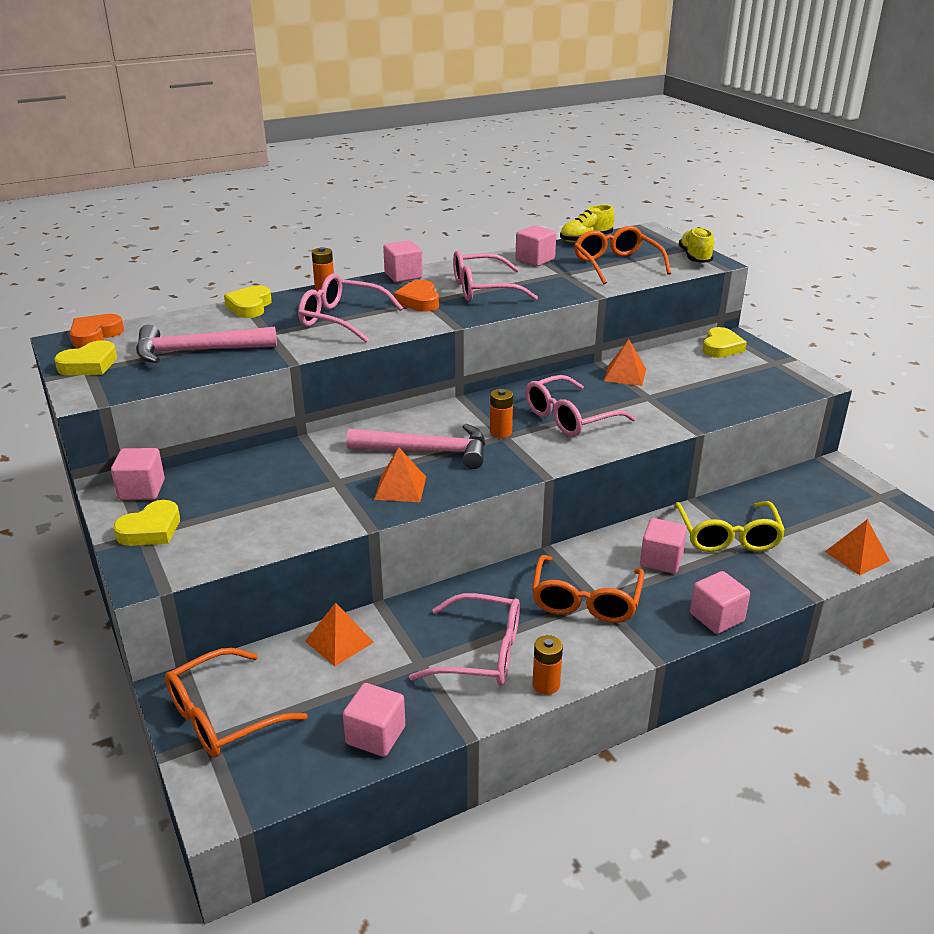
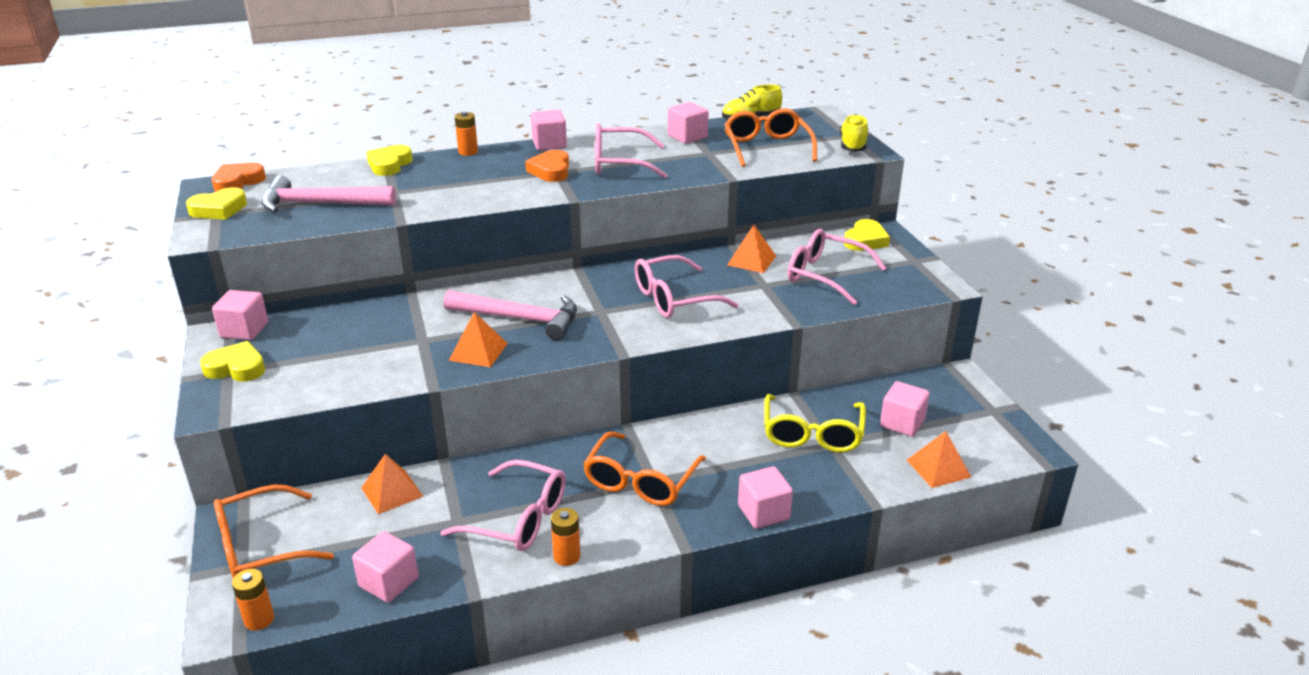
camera: 10 degrees right, 0 degrees up
yellow heart [113,500,180,546] -> yellow heart turned 135 degrees counterclockwise [200,341,265,382]
pink glasses [298,273,403,343] -> pink glasses moved to [788,229,886,305]
orange battery [490,389,513,438] -> orange battery moved to [232,569,274,631]
pink cube [640,518,687,574] -> pink cube moved to [880,381,930,437]

